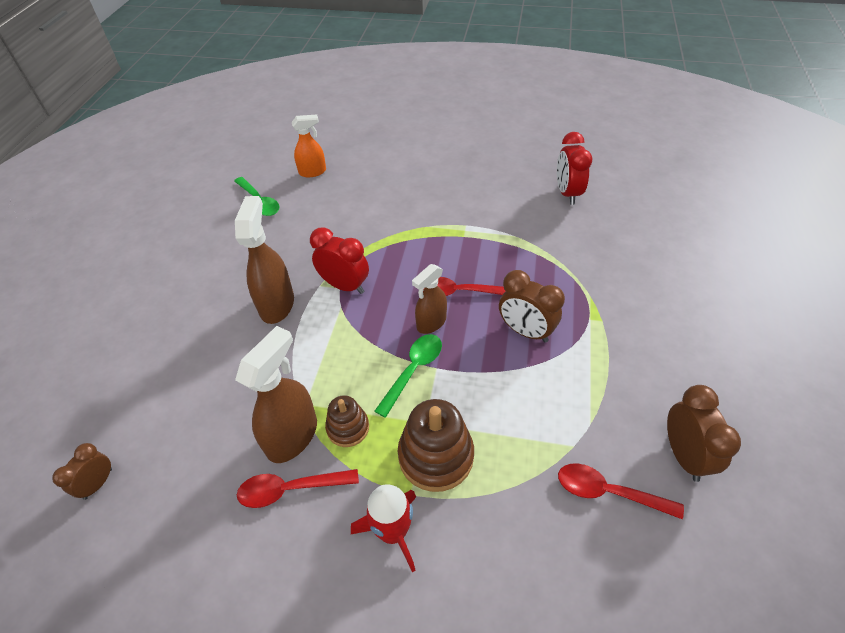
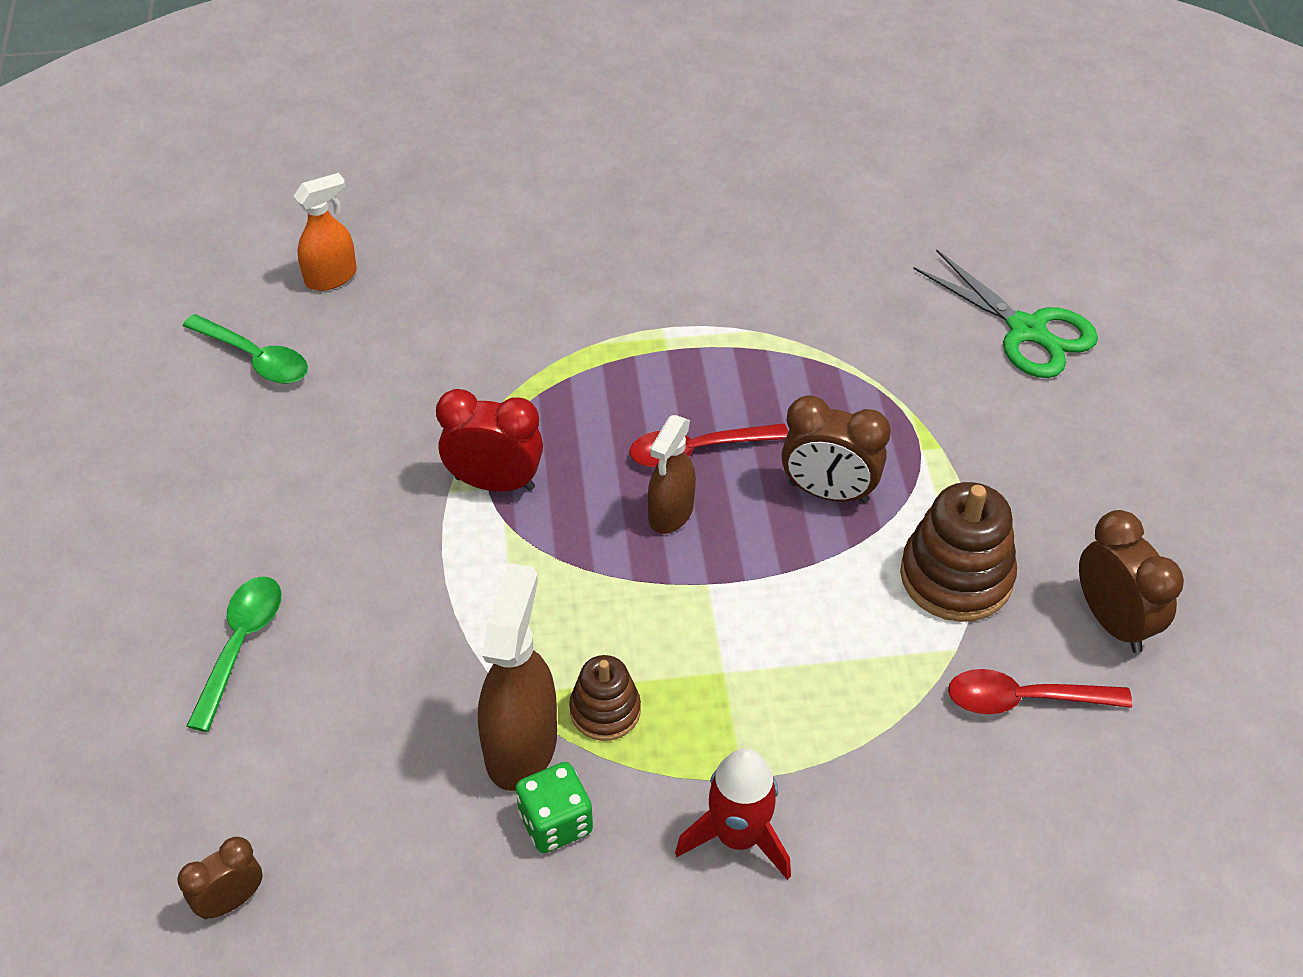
camera: 20 degrees left, 0 degrees up
brown clock [52,443,112,500] -> brown clock turned 45 degrees clockwise [178,837,263,919]
brown spray bottle [235,196,294,324] -> none
red spoon [237,469,359,508] -> green dice [516,762,593,853]
green spoon [375,334,442,418] -> green spoon moved to [187,577,282,732]
brown stacking toy [398,399,474,492] -> brown stacking toy moved to [900,482,1017,622]
red clock [557,132,592,205] -> none
none -> green scissors [913,249,1098,378]

